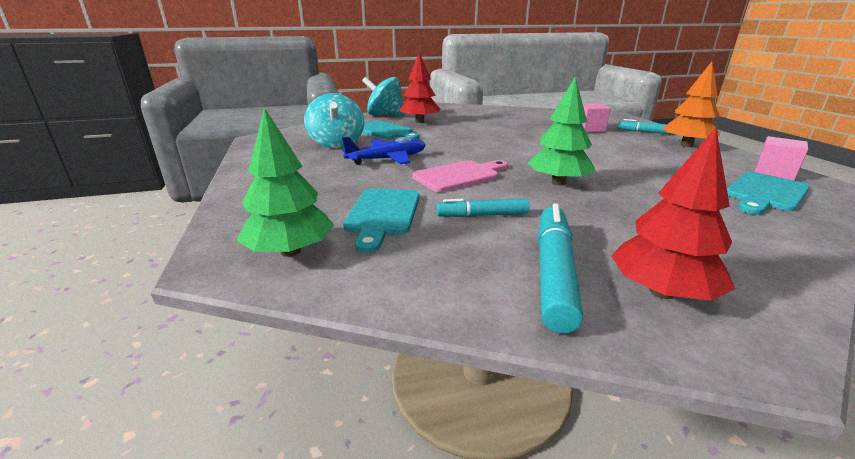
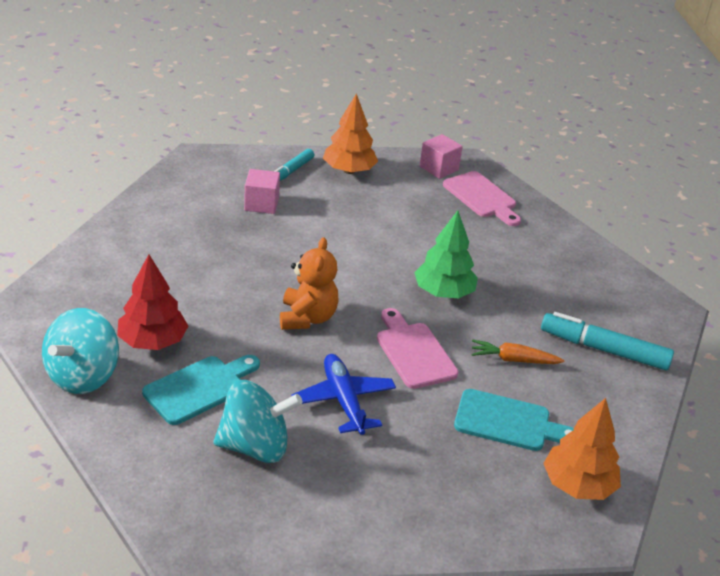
camera: 85 degrees left, 10 degrees up
green tree [236,107,334,257] -> orange tree [543,398,621,500]
turquoise marker [437,198,530,217] -> orange carrot [471,340,565,364]
red tree [611,128,735,301] -> none
turquoise cutting board [727,172,810,215] -> pink cutting board [443,171,521,226]
none -> orange teddy bear [280,237,339,330]

